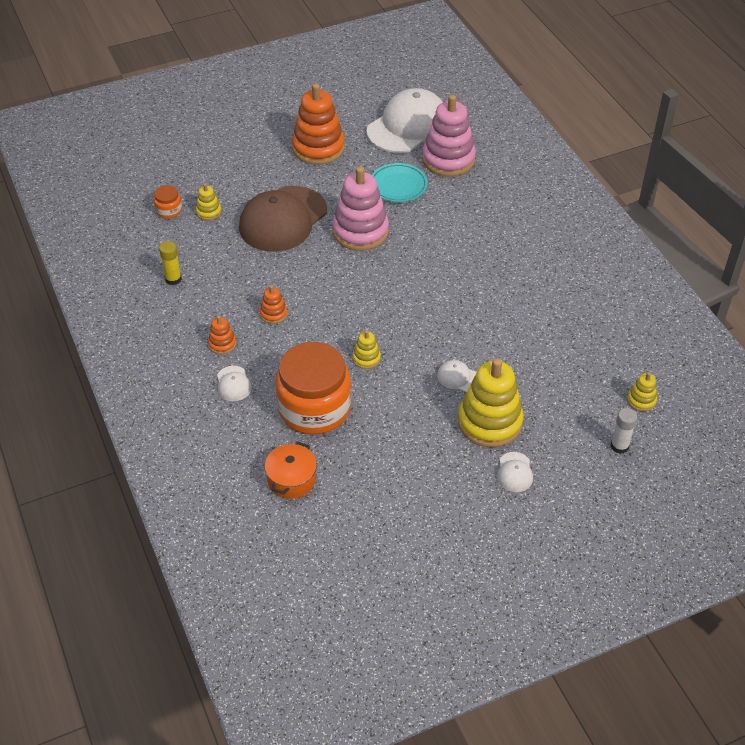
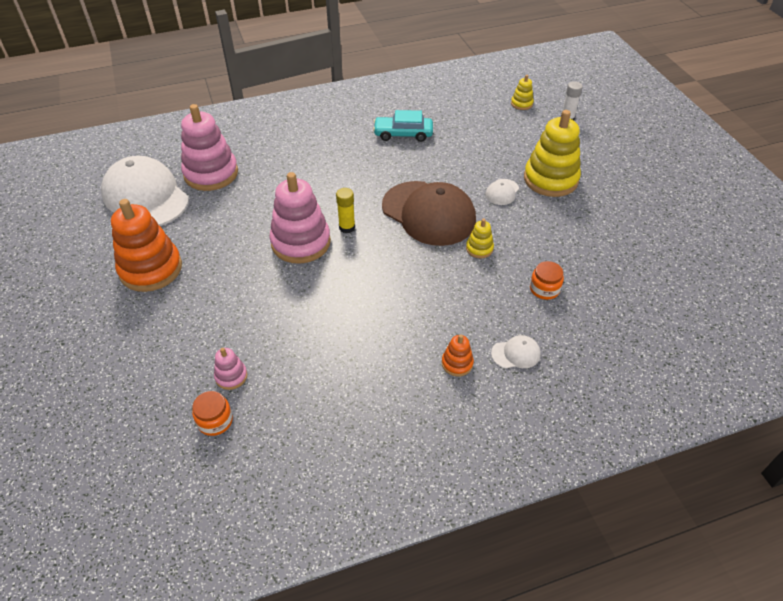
camera: 85 degrees left, 0 degrees up
yellow glue stick [159,241,182,285] -> yellow glue stick moved to [336,188,355,233]
yellow stacking toy [196,183,221,221] -> pink stacking toy [214,348,247,390]
brown cap [239,186,327,252] -> brown cap moved to [382,181,476,246]
orange stacking toy [260,285,287,324] -> none
orange pot [265,442,317,499] -> none
orange jar [275,342,351,434] -> orange jar [530,261,564,300], size x0.42
turquoise plate [372,163,428,202] -> none
white cap [497,452,533,492] -> none
none -> turquoise car [373,110,433,142]

